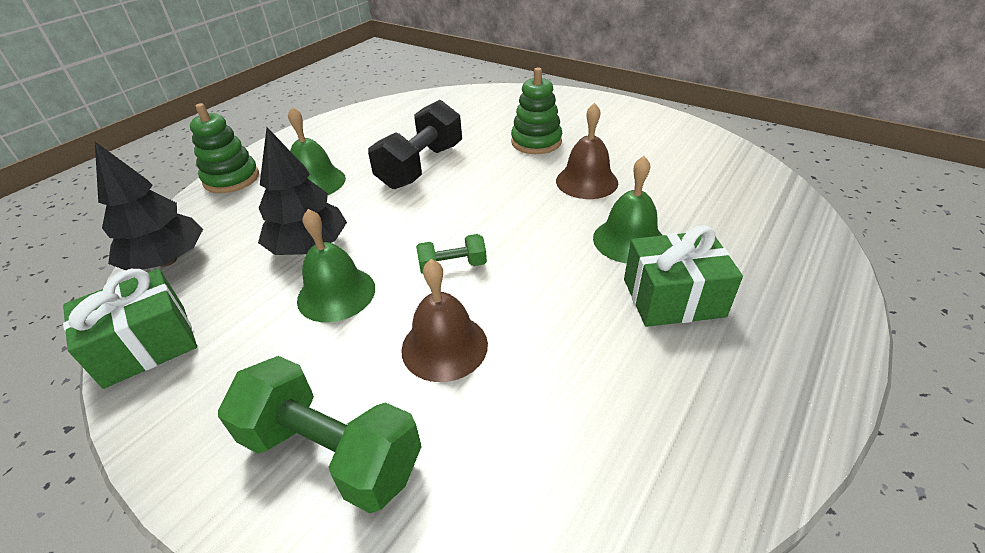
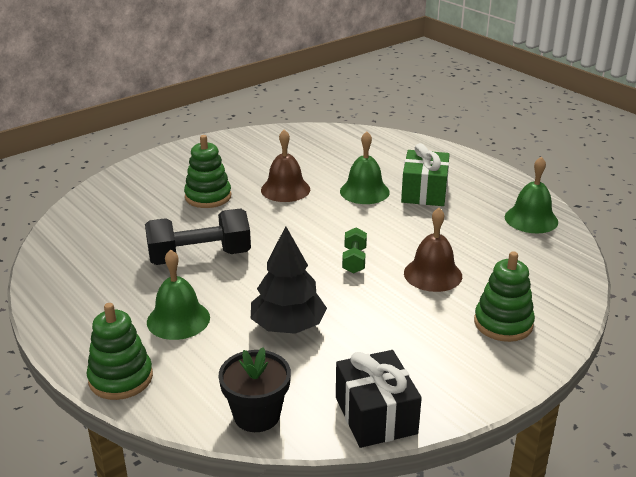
camera: 75 degrees left, 10 degrees down
green gift [63,269,197,389] -> black gift [336,350,422,448]
black tree [95,142,203,270] -> black flower pot [219,347,291,432]
green dumbbell [218,356,422,513] -> green stacking toy [474,251,535,342]
green bell [297,209,375,322] -> green bell moved to [505,156,558,233]
black dumbbell [368,100,462,189] -> black dumbbell turned 60 degrees counterclockwise [145,209,251,265]

